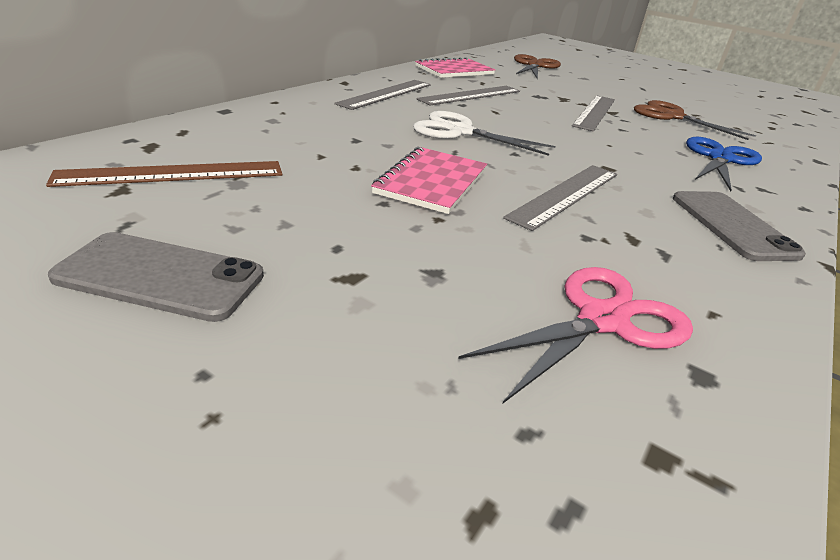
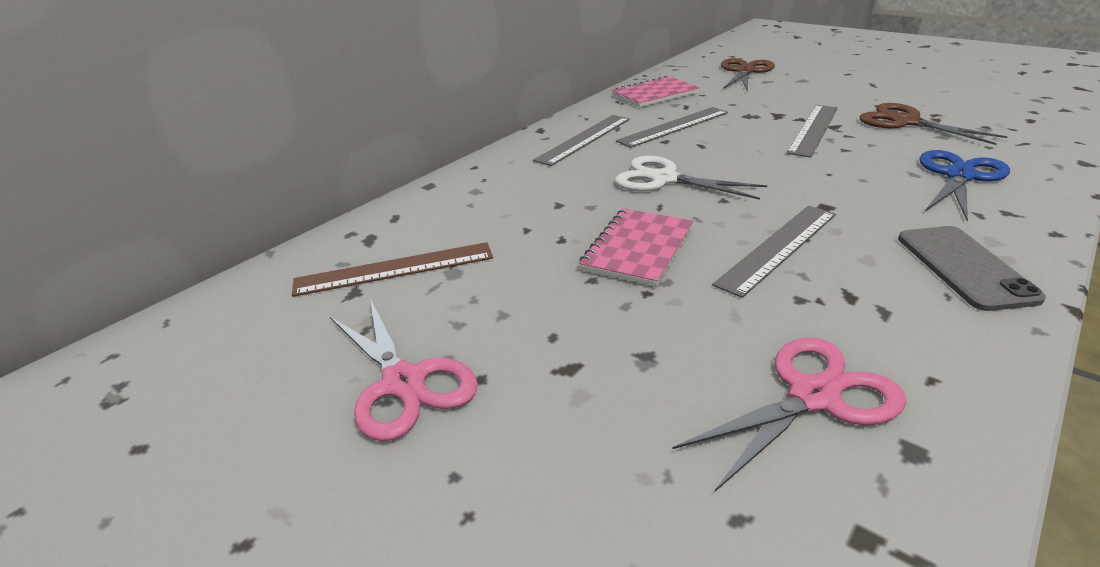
camera: 10 degrees right, 0 degrees up
grey phone [48,232,264,322] -> pink scissors [330,299,478,441]

